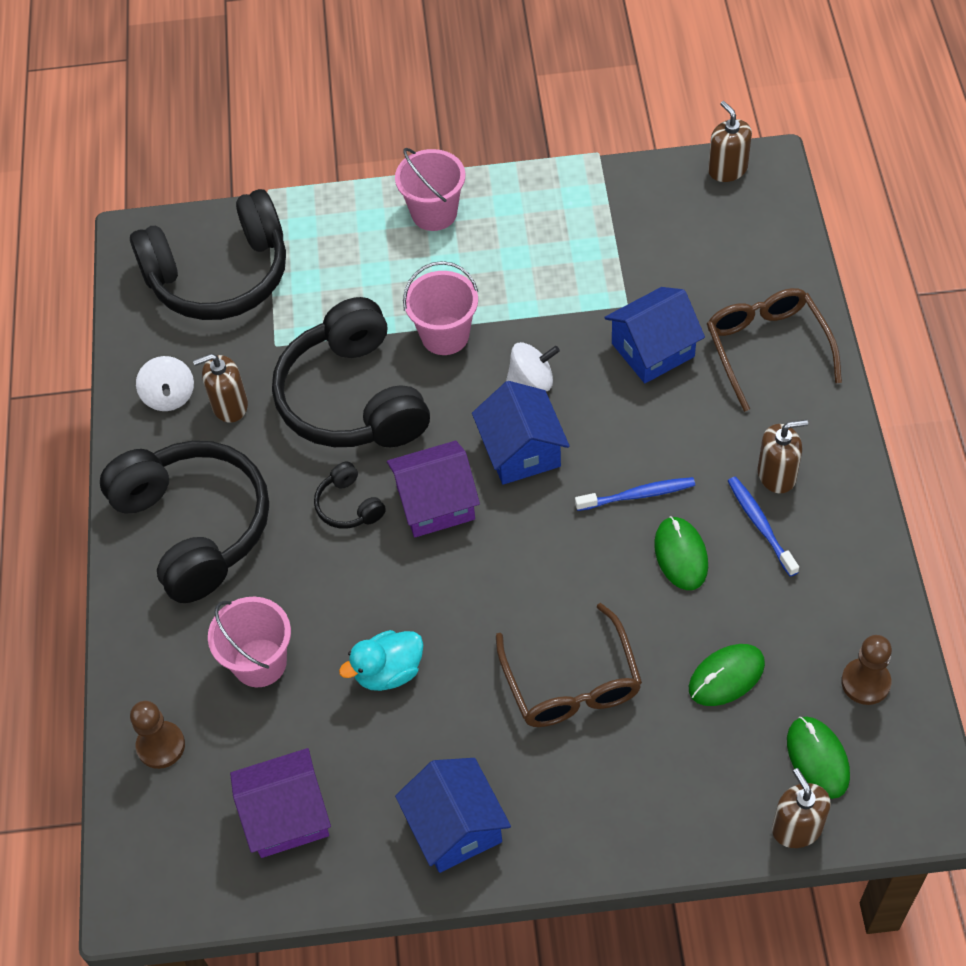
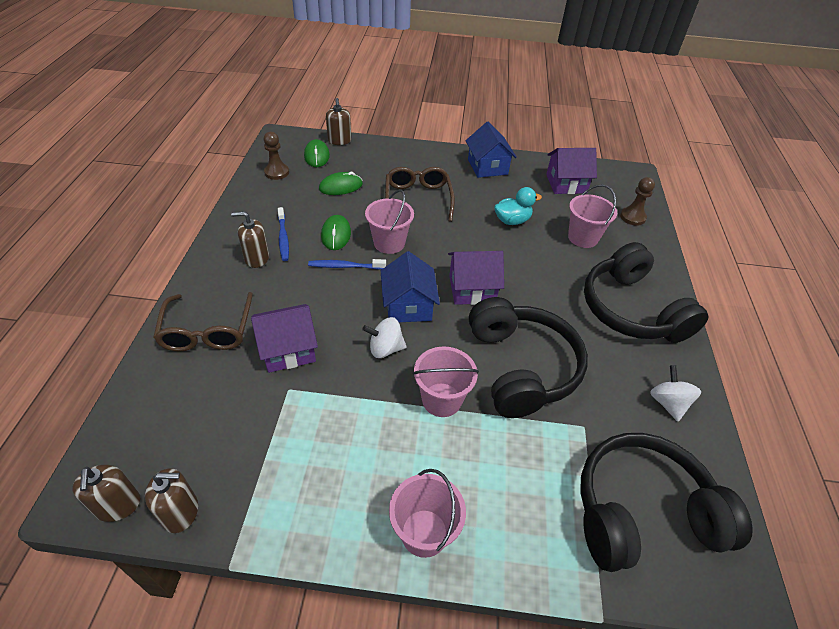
camera: 175 degrees left, 10 degrees down
brown soap dispenser [193,354,248,423] -> brown soap dispenser moved to [145,468,198,533]
black headphones [314,461,386,529] -> none
blue house [604,287,705,383] -> purple house [251,304,318,373]
none -> pink bucket [365,190,414,254]

